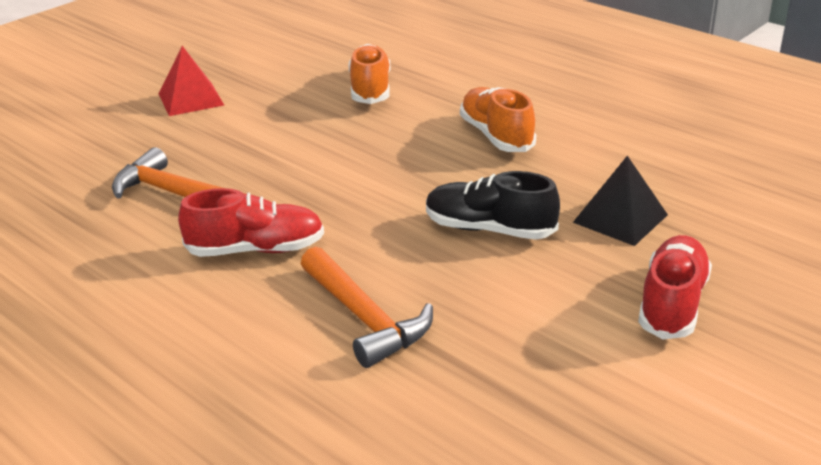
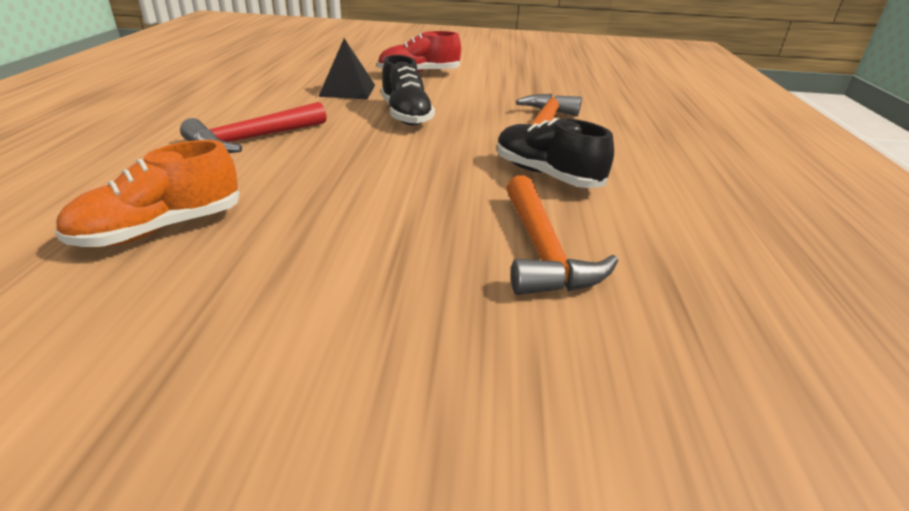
camera: 130 degrees left, 0 degrees up
red pyramid [159,46,224,116] -> none
red shoe [178,188,324,257] -> black shoe [497,118,614,188]
orange shoe [460,87,536,152] -> red hammer [180,102,327,153]

